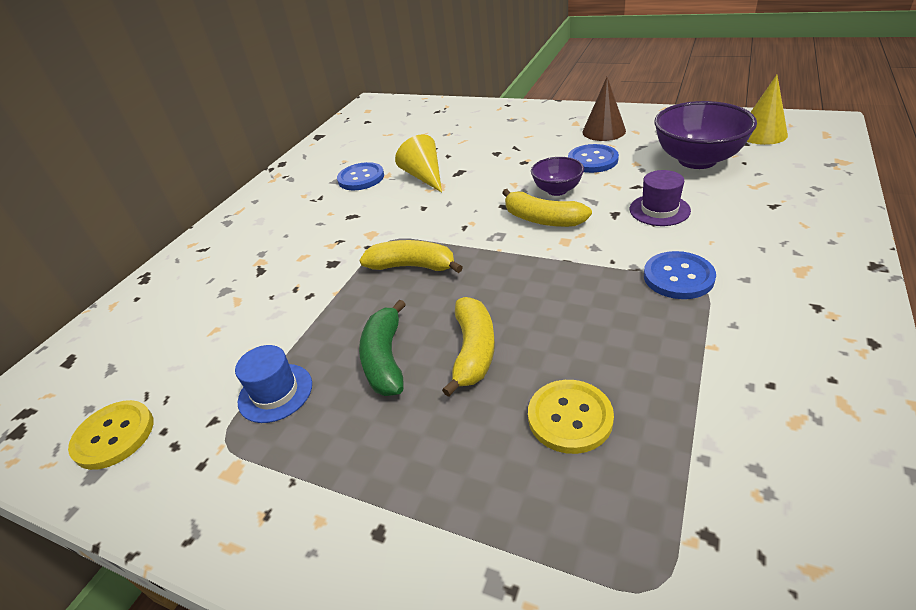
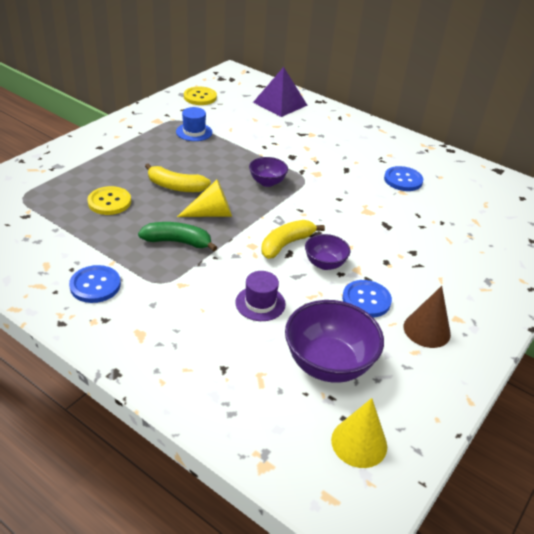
camera: 95 degrees right, 0 degrees up
yellow banana [359,240,463,273] -> purple bowl [249,157,288,187]
green banana [359,300,406,396] -> green banana moved to [138,222,218,251]
yellow cone [395,134,442,192] -> yellow cone moved to [177,180,232,217]
blue button [644,251,716,299] -> blue button moved to [69,265,121,303]
none -> purple pyramid [253,67,308,117]

